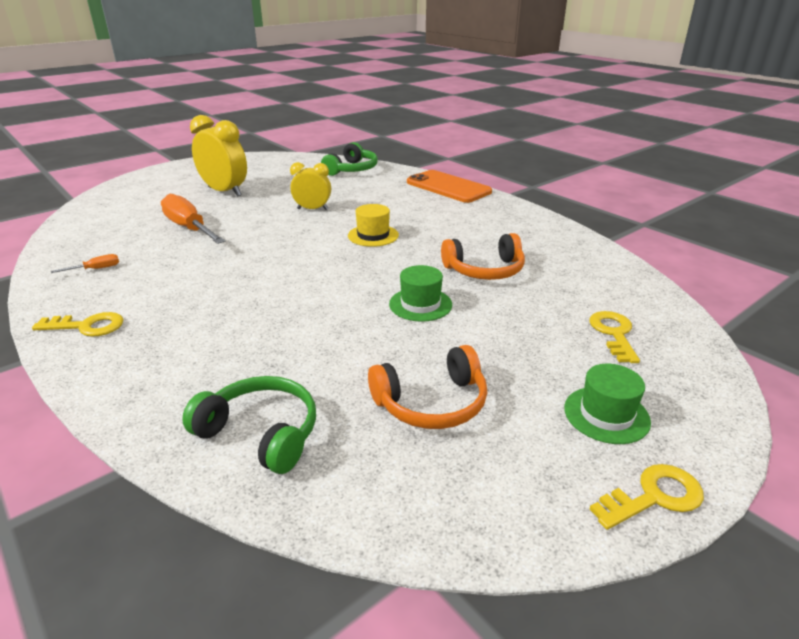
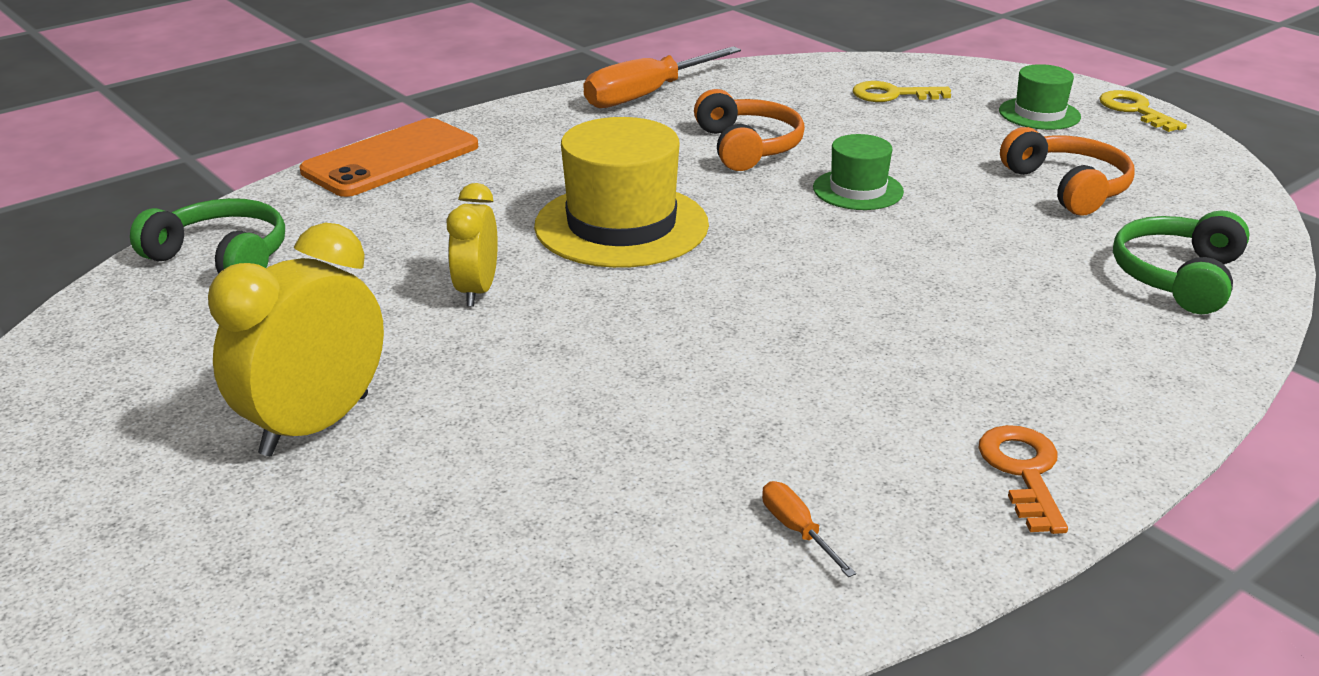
camera: 90 degrees left, 0 degrees up
yellow key [32,312,124,337] -> orange key [978,425,1068,534]
orange screwdriver [161,193,225,244] -> orange screwdriver moved to [583,46,741,108]
yellow hat [348,204,399,247] -> yellow hat [534,117,709,268], size x1.84

